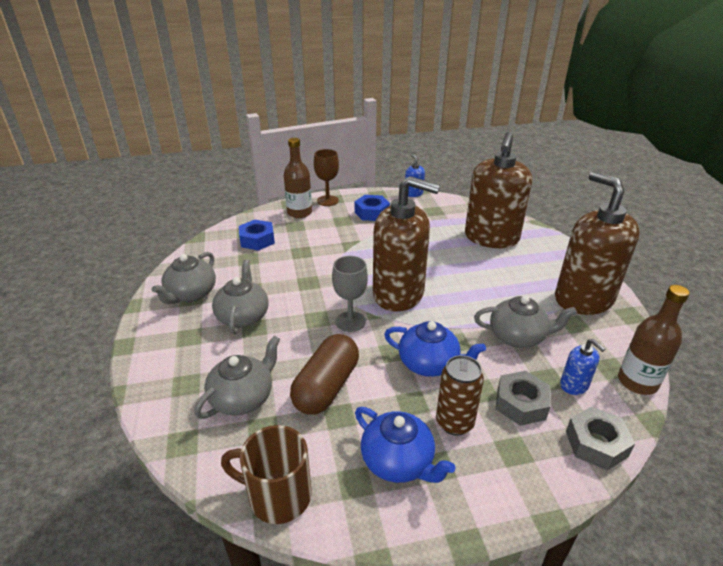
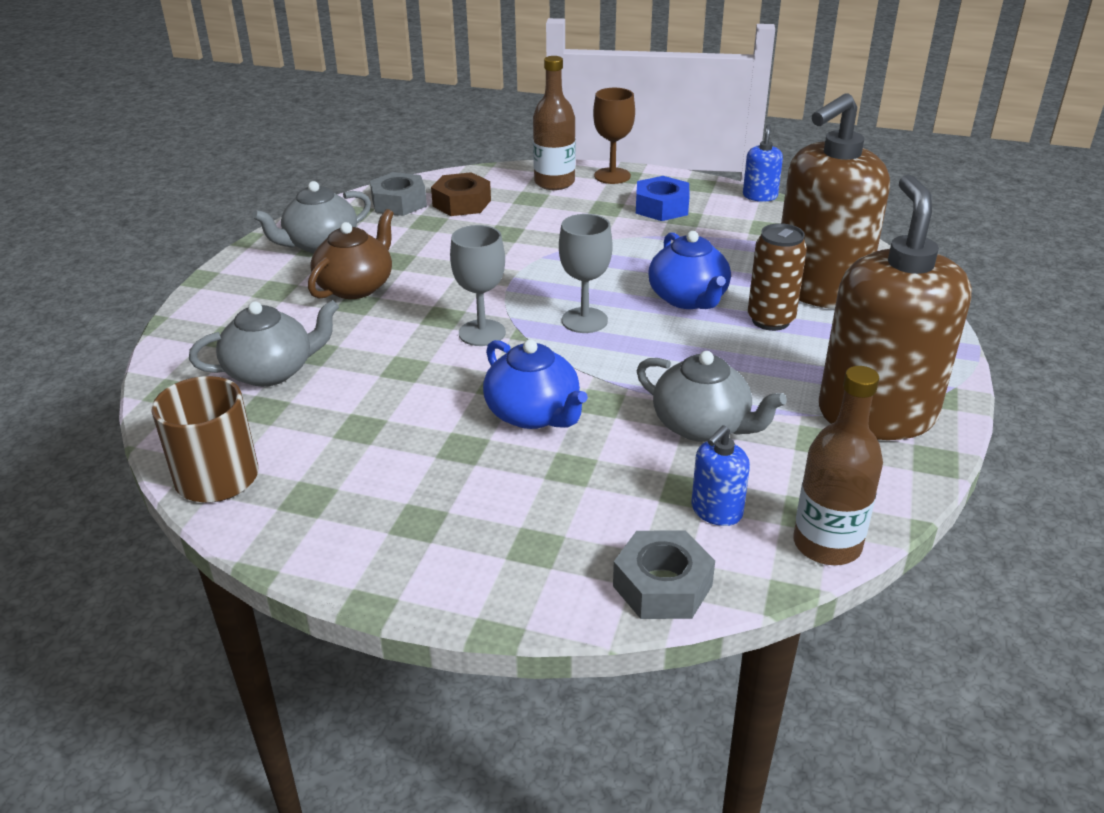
camera: 30 degrees right, 0 degrees up
grey teapot [212,260,269,334] -> brown teapot [308,209,394,299]
blue nut [239,220,275,251] -> brown nut [431,172,491,216]
brown capsule [290,334,359,415] -> none
blue teapot [355,407,455,483] -> blue teapot moved to [648,231,731,309]
brown soap dispenser [373,176,440,312] -> grey goblet [559,214,613,333]
brown can [436,355,484,436] -> brown can moved to [748,223,807,331]
grey nut [496,371,551,426] -> grey nut moved to [370,172,427,216]
blue soap dispenser [560,339,605,395] -> blue soap dispenser turned 45 degrees clockwise [691,425,750,526]

